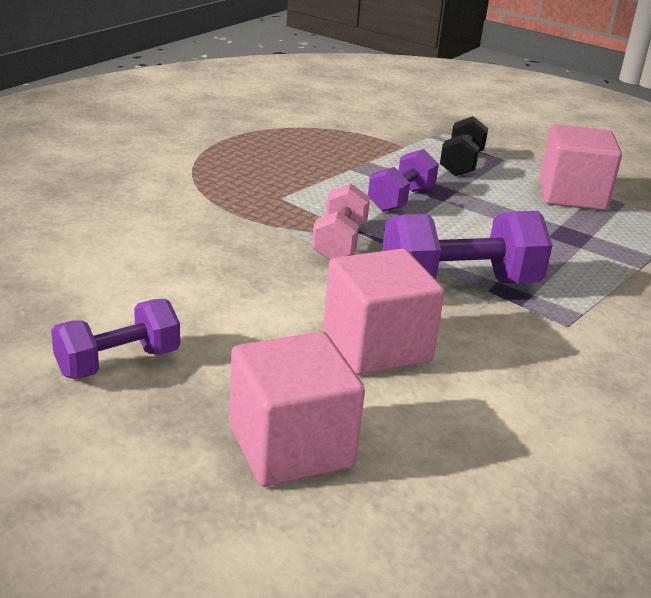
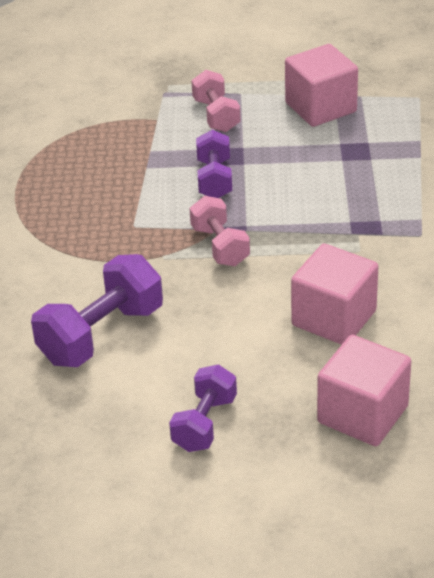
camera: 30 degrees left, 10 degrees up
purple dumbbell [382,211,552,283] -> purple dumbbell moved to [31,254,163,367]
black dumbbell [440,116,488,176] -> pink dumbbell [191,70,241,132]

